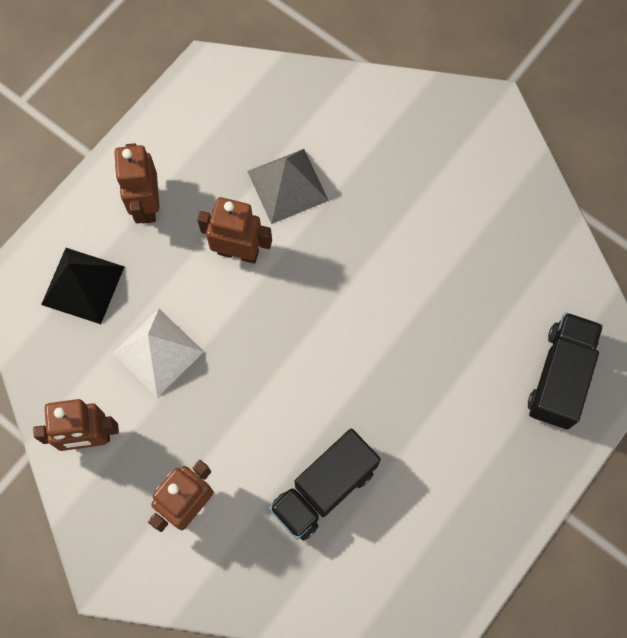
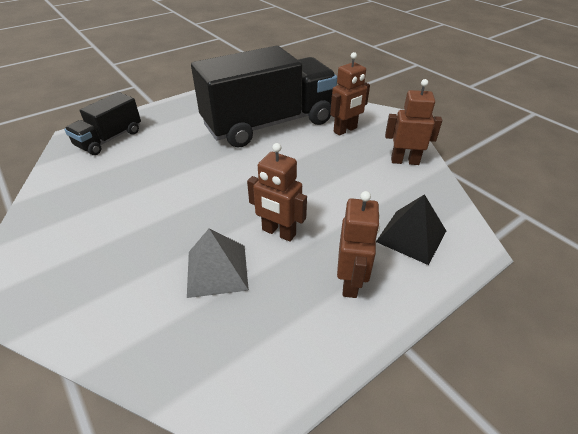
camera: 165 degrees left, 30 degrees down
white pyramid [112,309,204,398] -> none
black truck [269,428,381,541] -> black truck [191,46,337,147], size x2.02

